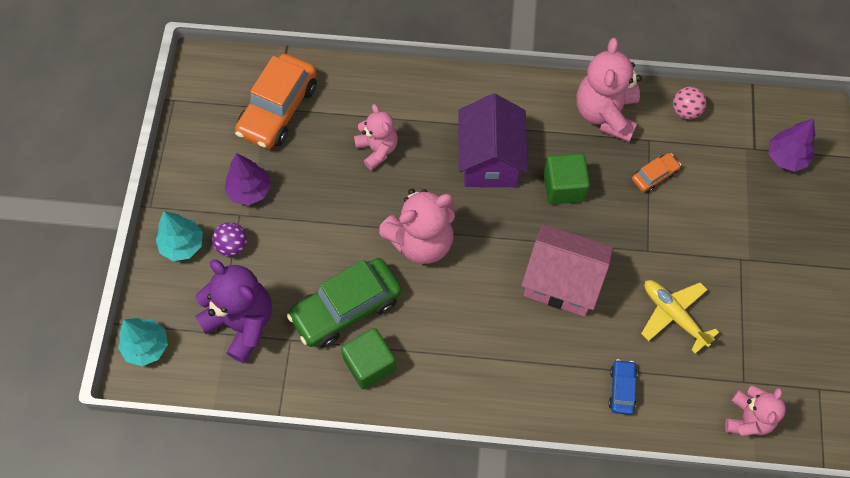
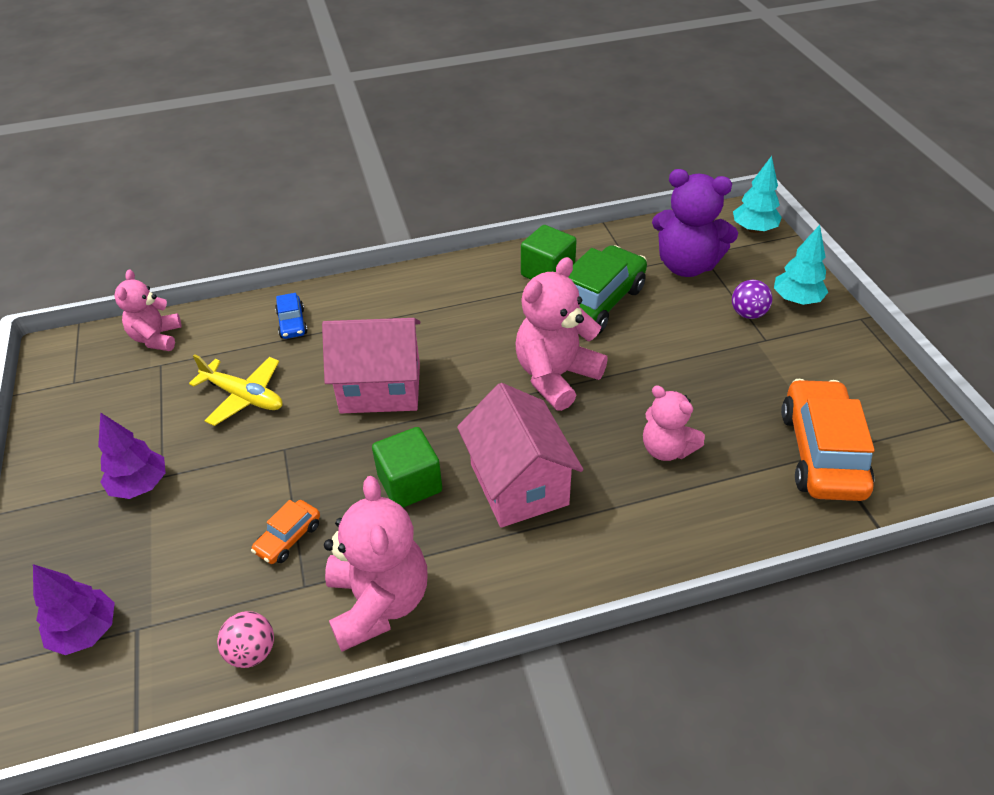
camera: 160 degrees right, 20 degrees down
purple tree [225,153,271,205] -> purple tree moved to [98,412,166,499]
purple house [459,94,528,187] -> pink house [457,383,583,528]

